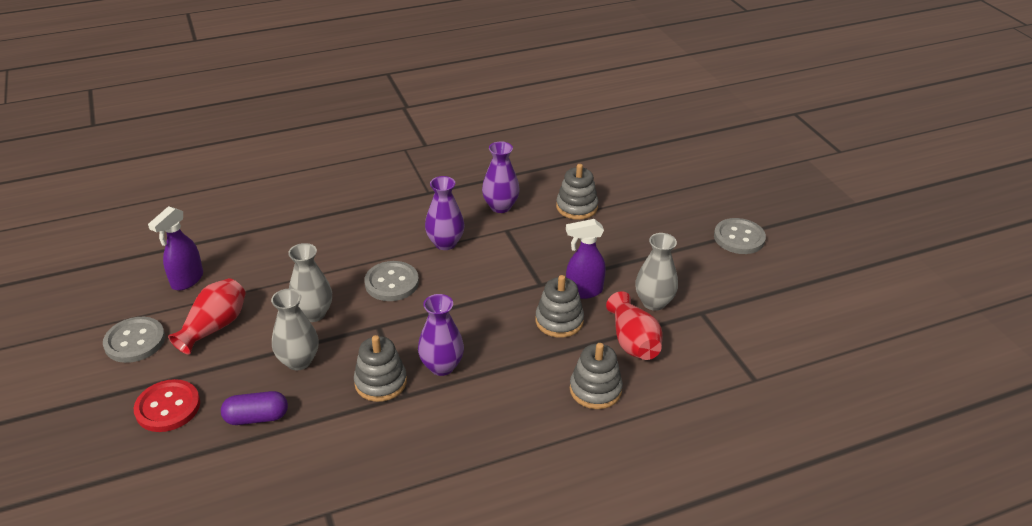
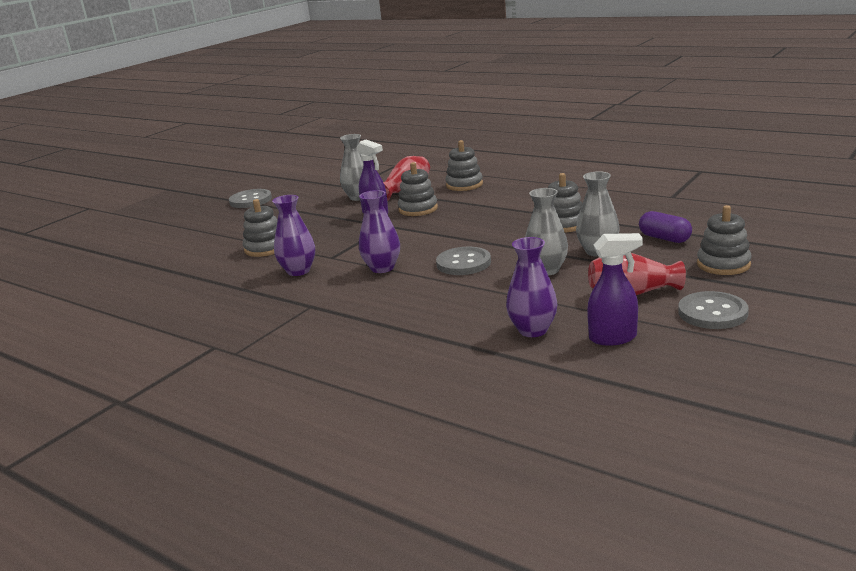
camera: 120 degrees left, 15 degrees down
red button [134,379,200,432] -> grey stacking toy [697,205,752,275]
purple vase [418,294,464,376] -> purple vase moved to [506,237,558,337]

